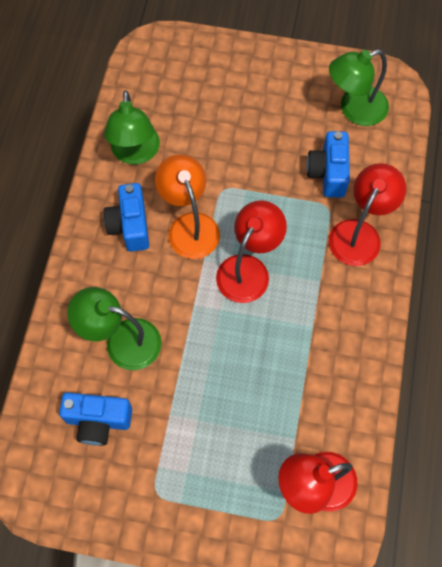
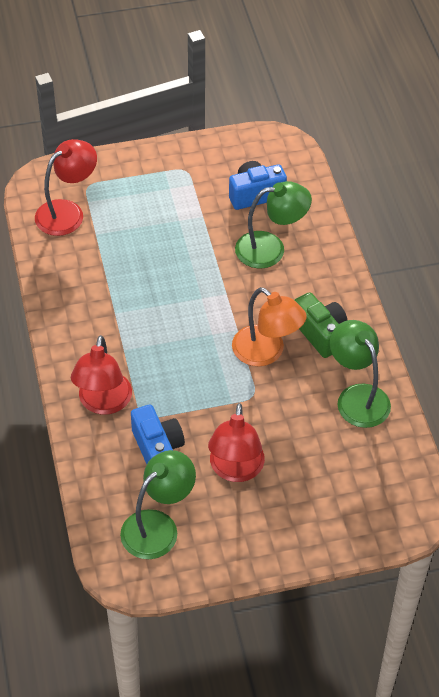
camera: 155 degrees right, 15 degrees down
blue camera [103,183,149,252] -> green camera [295,292,347,358]
red lamp [216,200,287,303] -> red lamp moved to [208,403,265,482]

